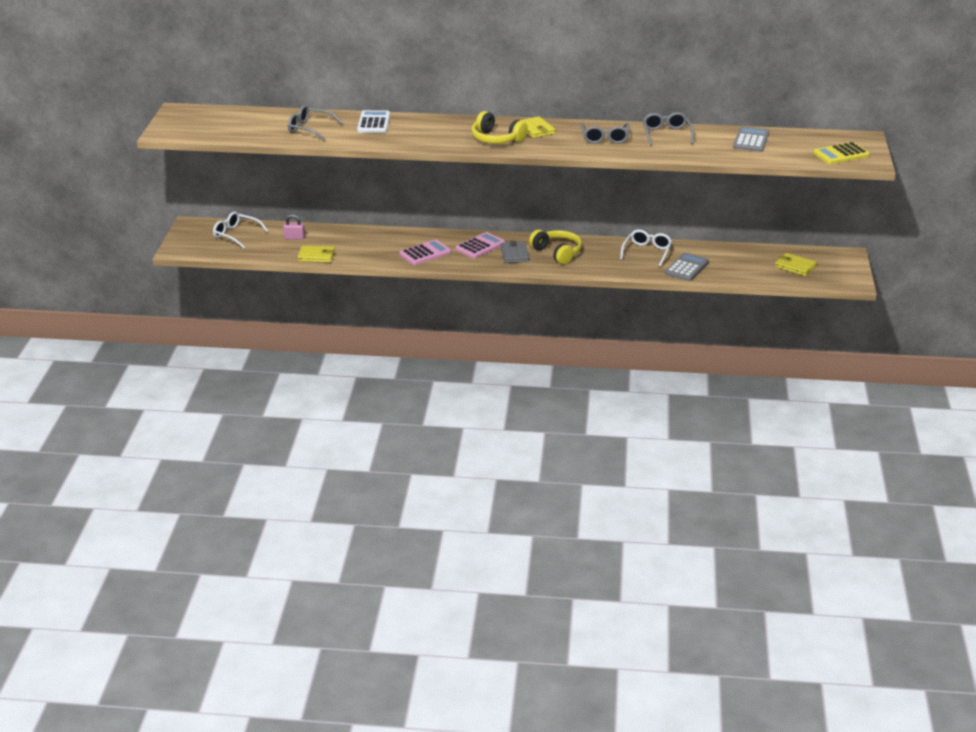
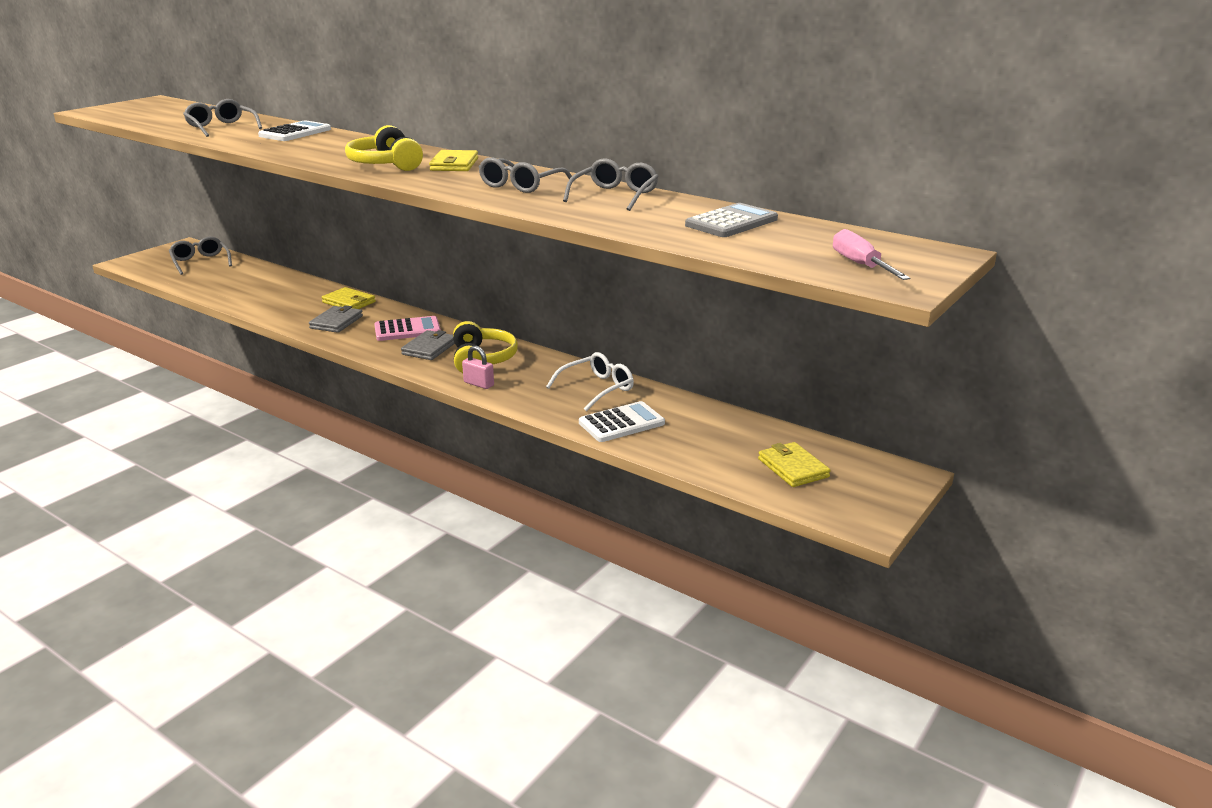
camera: 30 degrees right, 5 degrees down
white glasses [213,212,269,248] -> grey glasses [169,237,232,275]
pink padlock [283,214,305,240] -> pink padlock moved to [462,346,494,389]
yellow wallet [297,245,335,263] -> yellow wallet moved to [322,287,376,309]
pink calculator [399,240,451,265] -> grey wallet [309,305,363,333]
grey calculator [665,253,709,281] -> white calculator [579,401,665,442]
yellow calculator [813,142,870,164] -> pink screwdriver [833,229,910,280]

